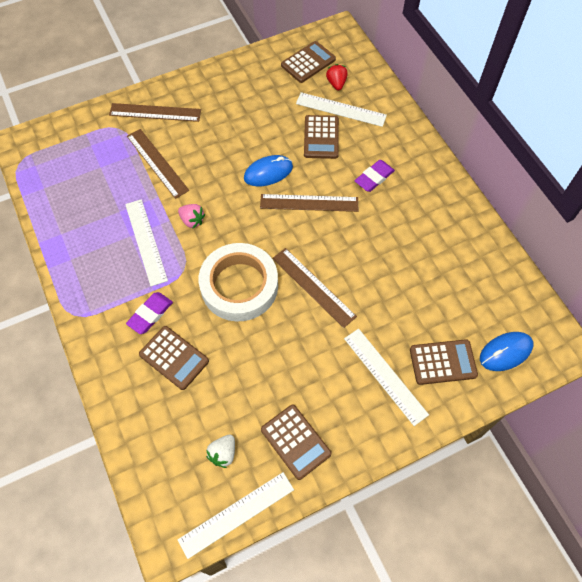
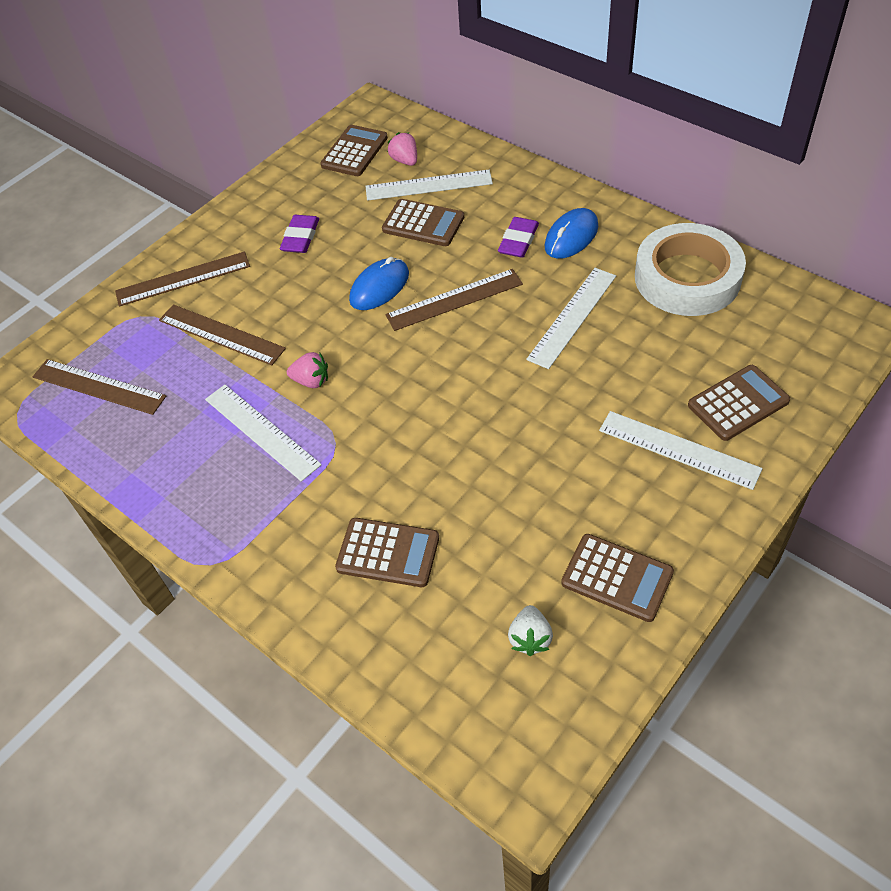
camera: 20 degrees left, 10 degrees down
purple eraser [126,292,173,334] -> purple eraser moved to [280,215,319,253]
white ruler [178,472,294,559] -> white ruler moved to [526,268,616,369]
white tape [199,243,278,322] -> white tape moved to [635,223,746,316]
brown ruler [272,248,357,328] -> brown ruler moved to [33,359,166,415]
brown calculator [304,115,339,159] -> brown calculator turned 45 degrees counterclockwise [382,199,464,246]
red strawberry [326,64,348,90] -> pink strawberry [388,132,417,166]
blue mouse [480,332,533,371] -> blue mouse moved to [545,208,598,259]

